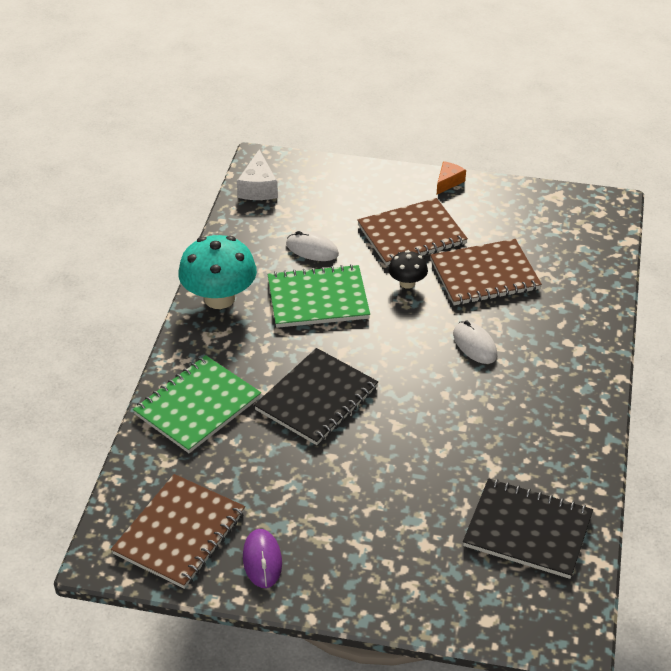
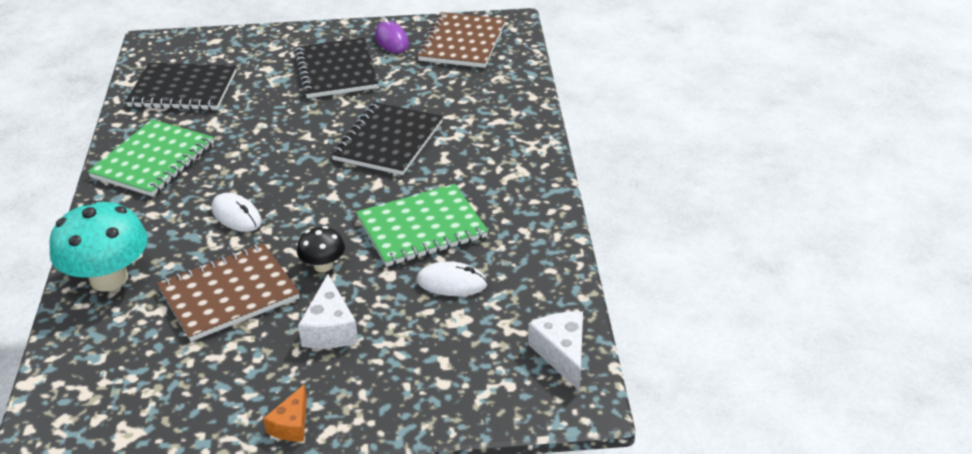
camera: 165 degrees right, 5 degrees down
green notebook [133,355,261,453] -> green notebook moved to [88,119,214,197]
turquoise mushroom [178,235,257,309] -> turquoise mushroom moved to [49,200,148,292]
brown notebook [357,198,468,266] -> white cheese [298,274,358,349]
none -> black notebook [294,38,378,98]

